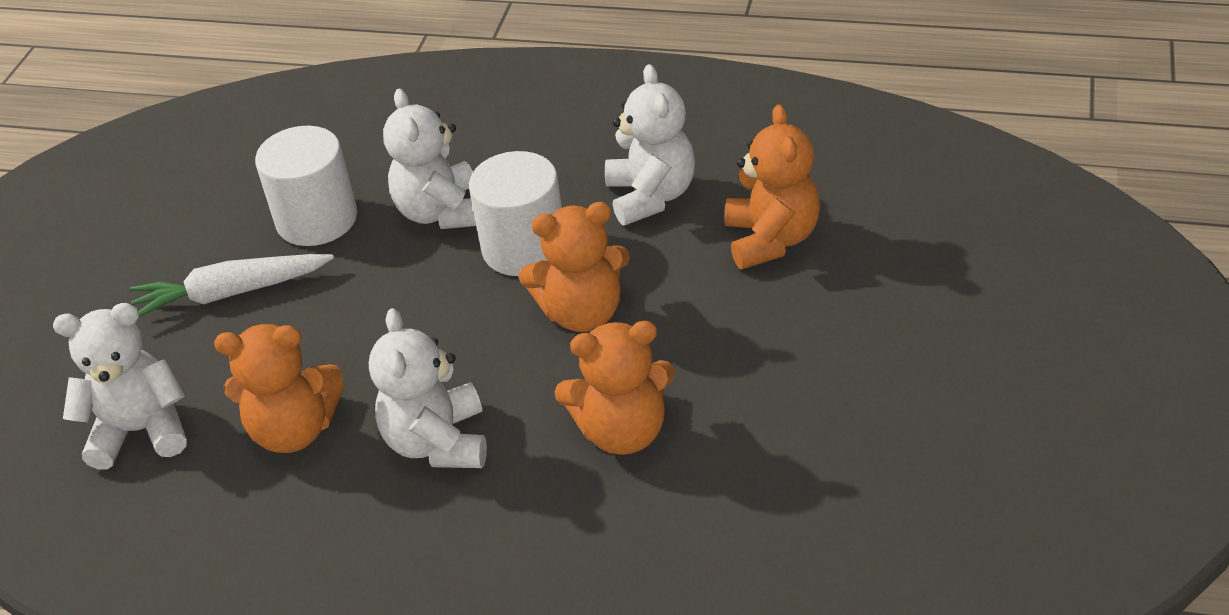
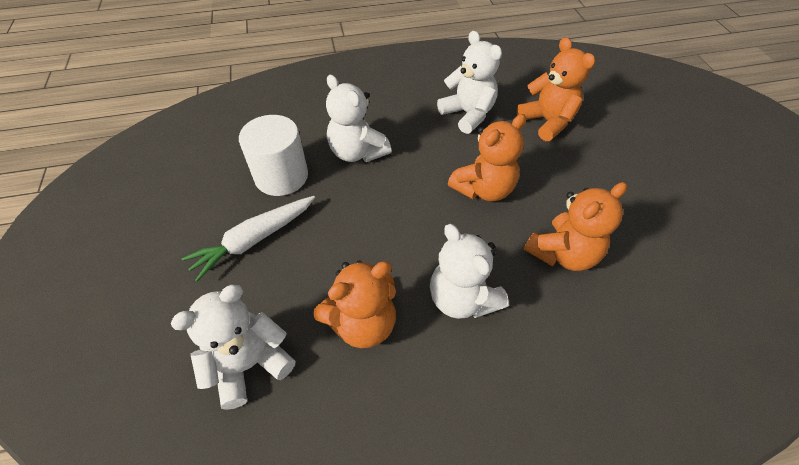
camera: 30 degrees left, 10 degrees up
white cylinder [469,151,562,276] -> none

